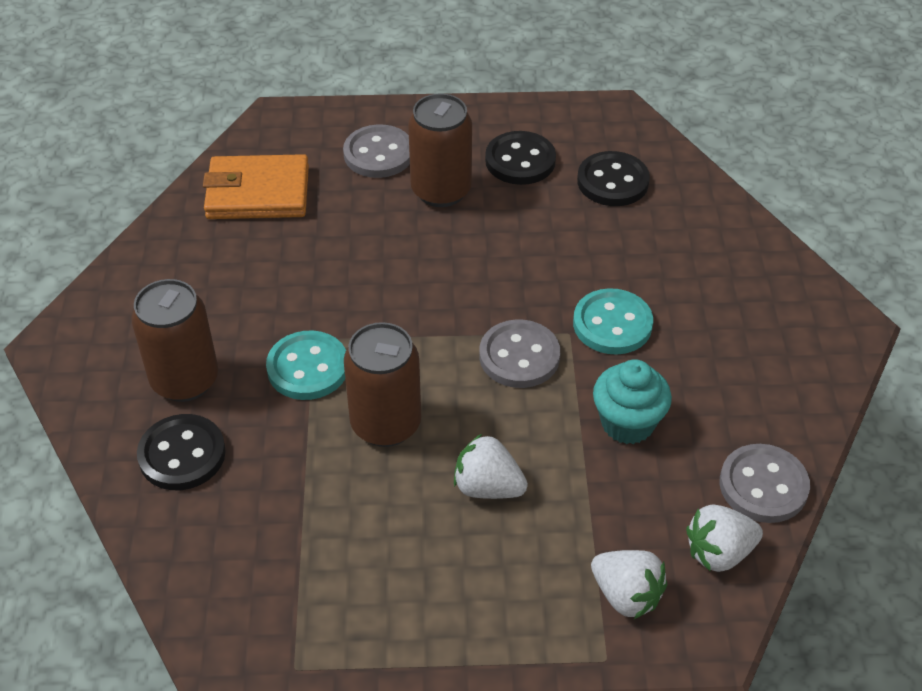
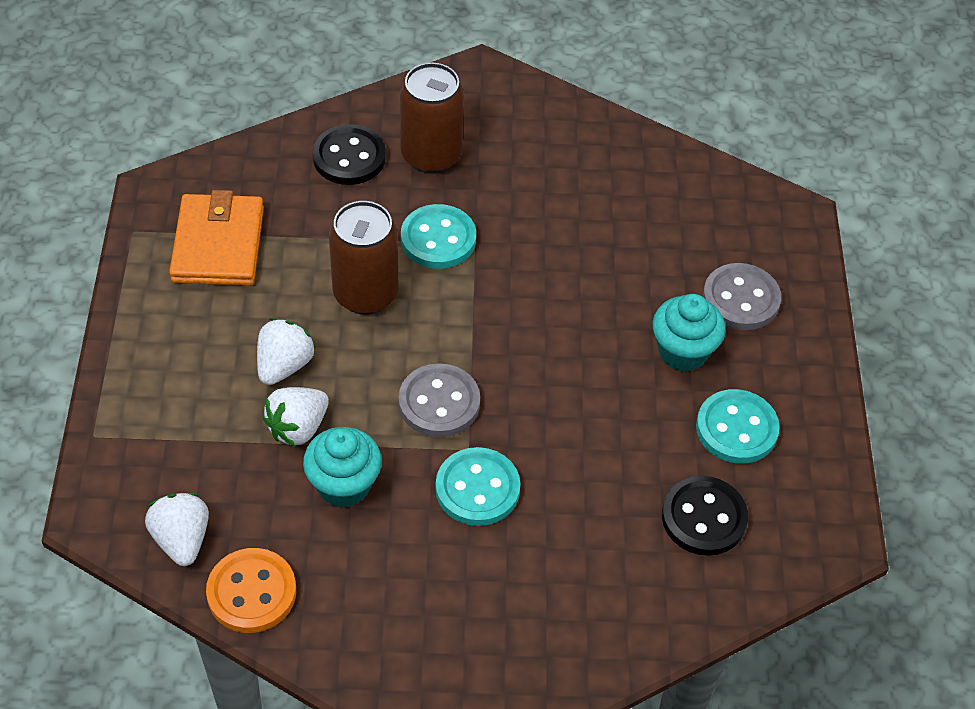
camera: 90 degrees right, 5 degrees up
orange wallet [203,154,309,219] -> orange wallet moved to [169,190,264,286]
brown can [408,93,472,207] -> turquoise cupcake [653,294,726,372]
black button [485,131,556,185] -> turquoise button [696,389,780,464]
white strawberry [591,550,668,619] -> white strawberry moved to [263,387,329,446]
grey button [720,444,810,523] -> orange button [206,548,296,633]

